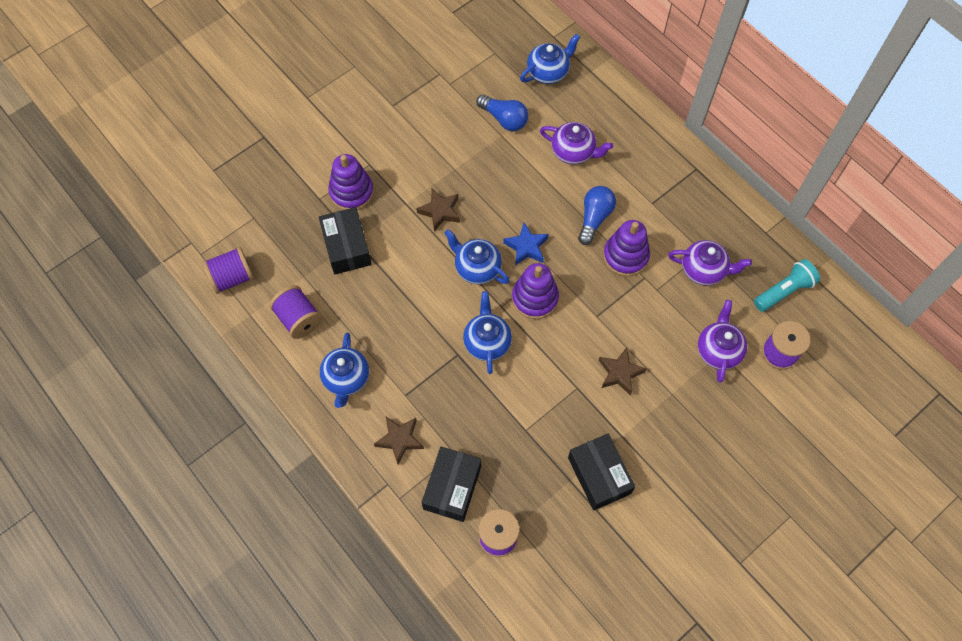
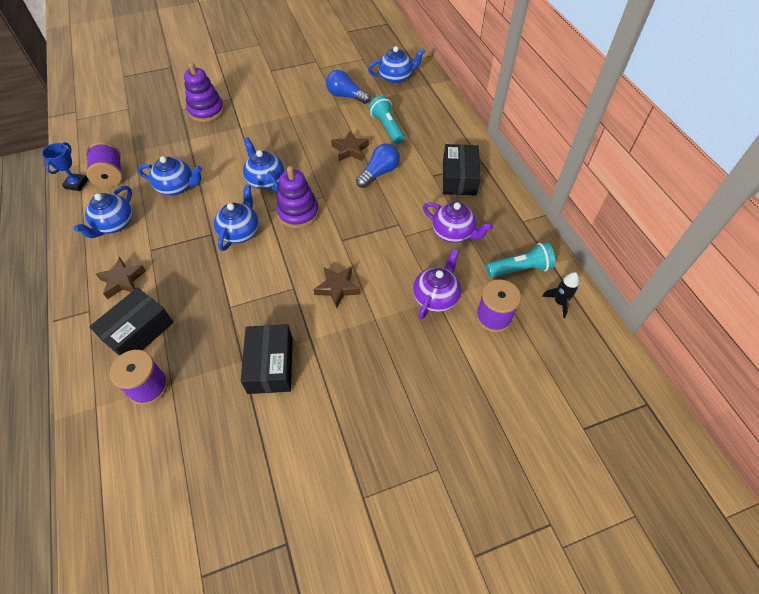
camera: 20 degrees right, 10 degrees down
purple spool [202,247,254,294] -> none
black box [319,207,372,275] -> black box moved to [443,144,481,196]
brown star [416,189,460,232] -> brown star moved to [331,131,369,161]
blue light bulb [477,94,528,131] -> blue light bulb turned 150 degrees clockwise [326,70,371,104]
blue star [503,223,549,266] -> none
purple teapot [540,122,613,164] -> turquoise flashlight [369,96,405,144]
purple stacking toy [603,220,650,277] -> none
none -> blue trophy [42,142,88,191]
none -> blue teapot [138,156,202,196]
none -> black rocket [542,272,579,318]

